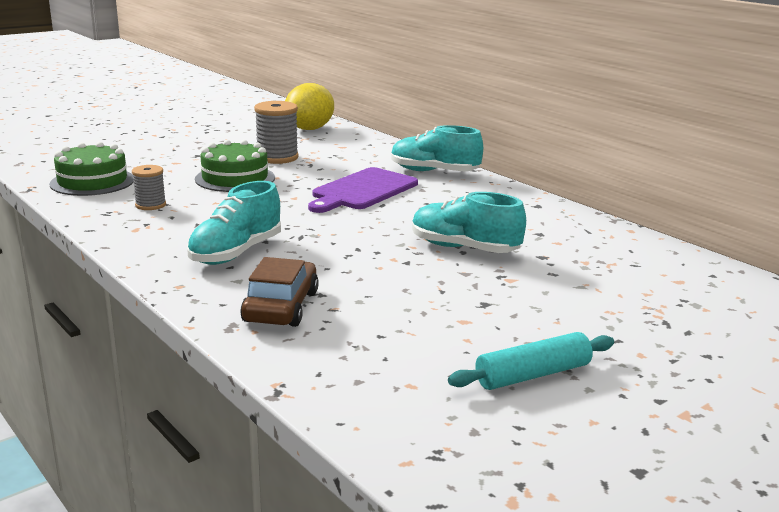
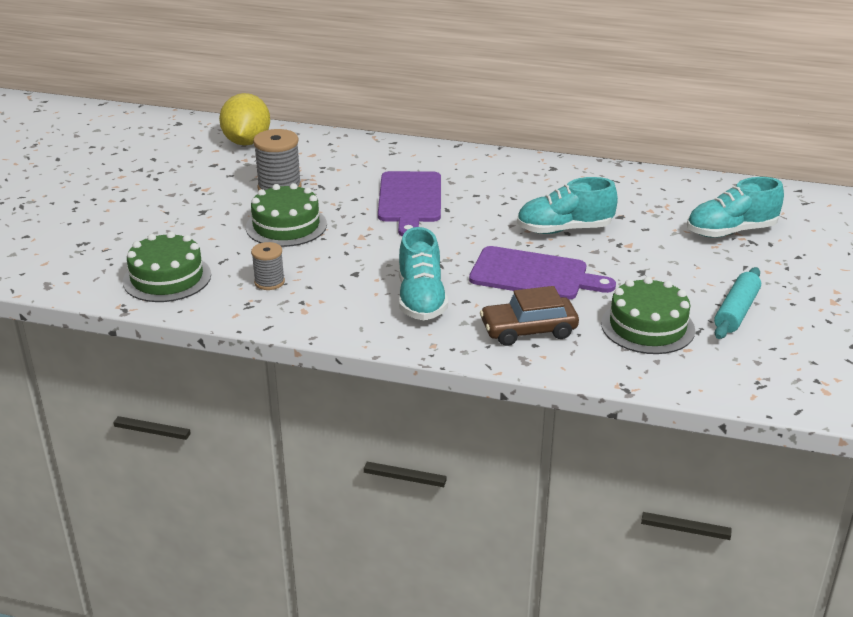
camera: 35 degrees left, 10 degrees up
brown car [240,257,319,327] -> brown car turned 75 degrees counterclockwise [480,286,579,346]
turquoise shoe [391,125,483,171] -> turquoise shoe moved to [687,177,784,238]
none -> purple cutting board [469,246,616,300]
none -> green cake [601,277,695,354]

